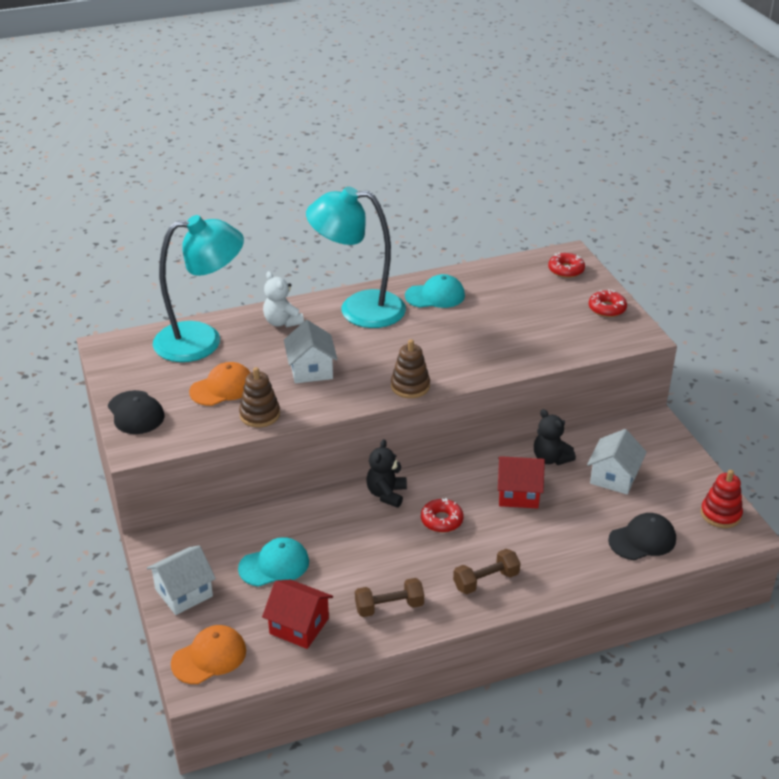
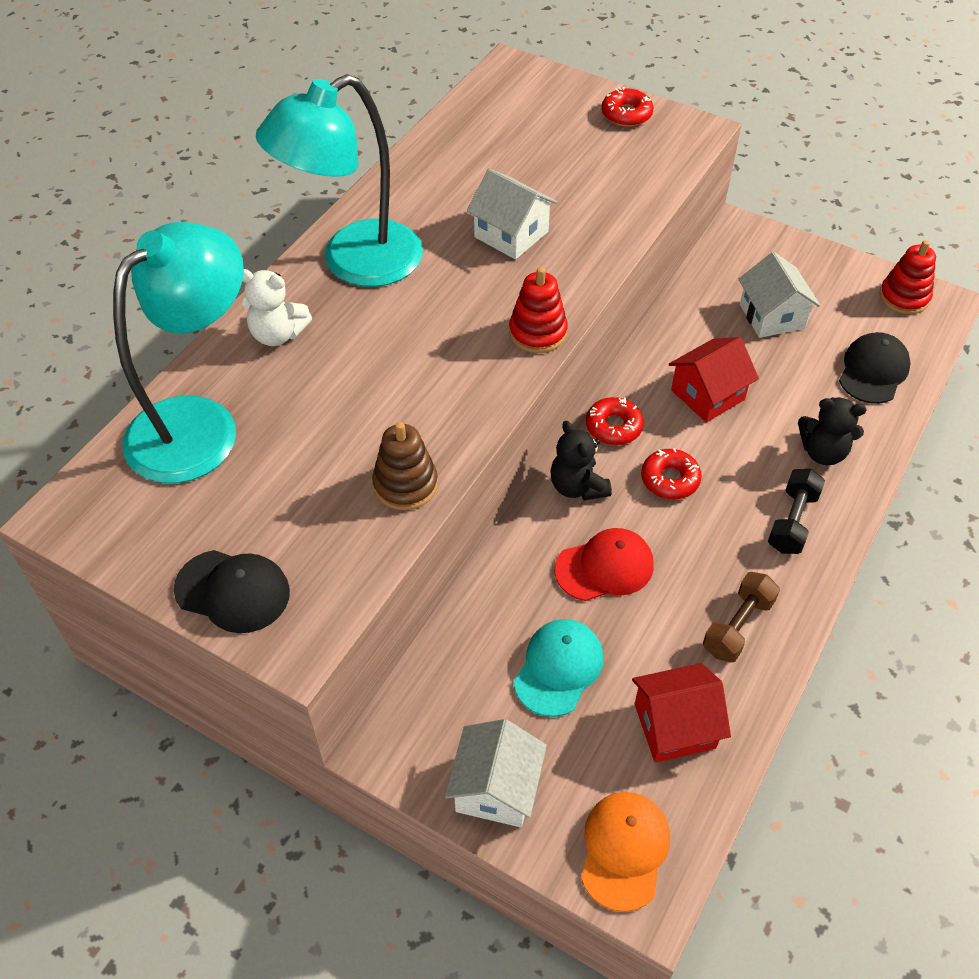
camera: 40 degrees left, 15 degrees up
orange cap [189,362,251,406] -> none
white house [284,320,338,383] -> white house moved to [467,169,557,259]
brown stacking toy [391,339,430,398] -> red stacking toy [509,267,568,353]
turquoise cap [405,274,465,308] -> none
brown dumbbell [453,549,520,594] -> black dumbbell [768,469,825,554]
black teddy bear [534,409,576,465] -> black teddy bear moved to [798,397,866,465]
red donut [548,253,585,278] -> red donut moved to [586,397,644,445]
none -> red cap [554,528,654,601]

